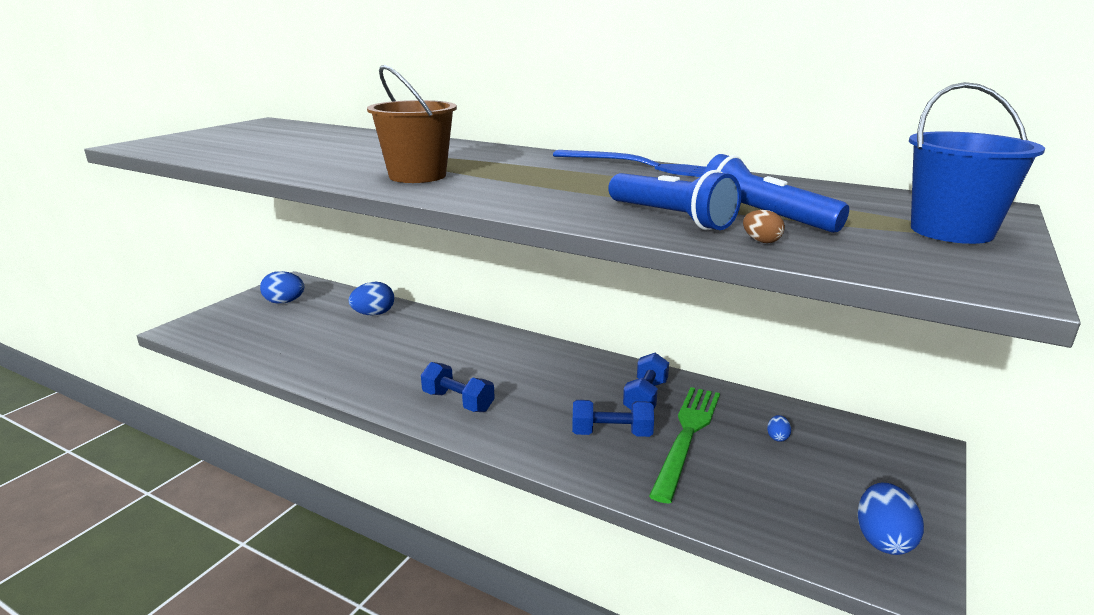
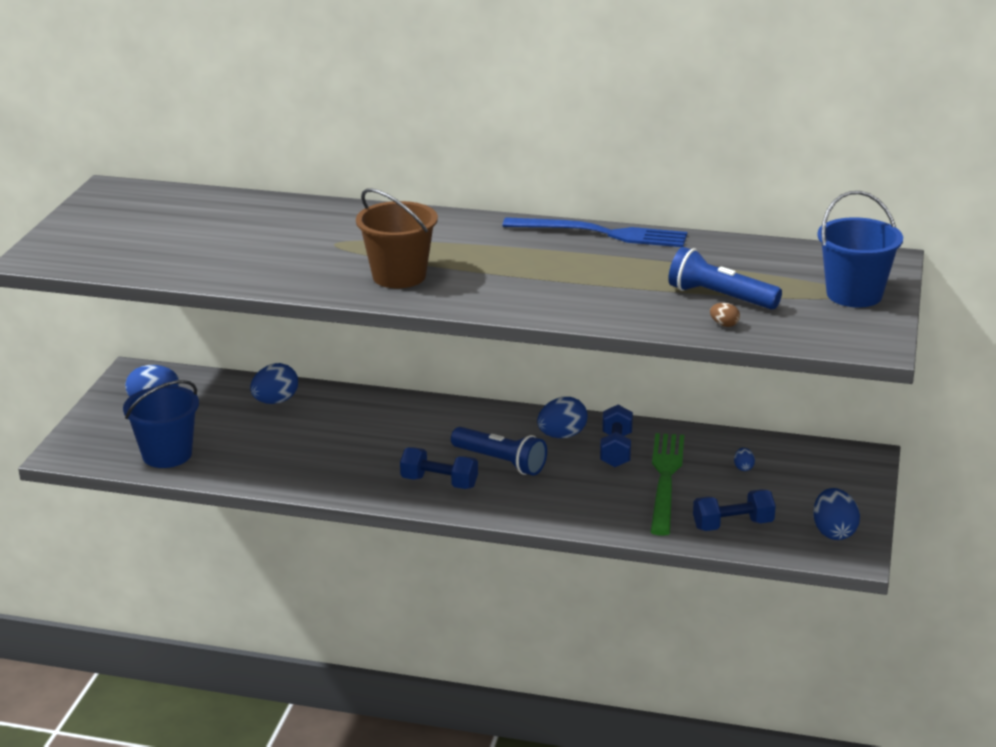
camera: 15 degrees left, 5 degrees up
blue dumbbell [572,400,654,437] -> blue dumbbell moved to [693,489,776,531]
blue flashlight [608,170,741,230] -> blue flashlight moved to [451,427,547,476]
none -> blue bucket [123,380,199,468]
none -> blue egg [537,397,588,438]

